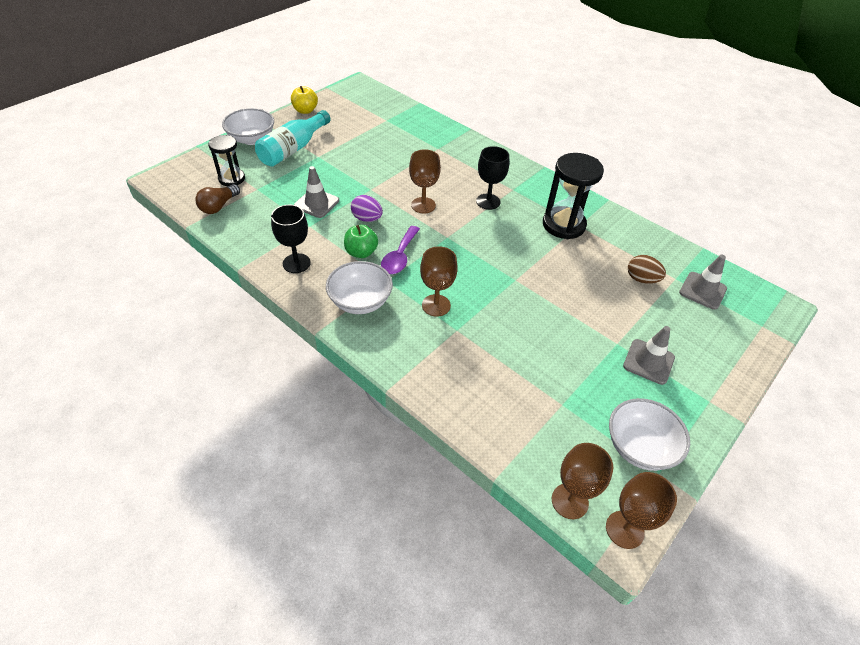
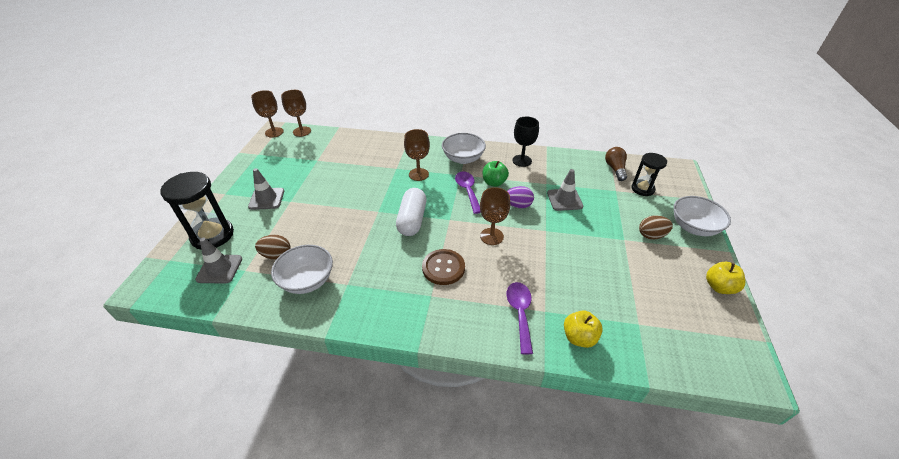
camera: 150 degrees right, 5 degrees down
turquoise bottle [255,110,331,167] -> brown egg [639,216,673,240]
black goblet [476,146,509,210] -> brown button [422,249,465,285]
black hourglass [543,153,604,239] -> black hourglass moved to [160,172,234,250]
white bowl [609,398,690,471] -> white bowl moved to [271,245,333,294]
none -> white capsule [396,188,427,236]
none -> purple spoon [507,282,533,354]
none -> yellow apple [564,310,603,348]

